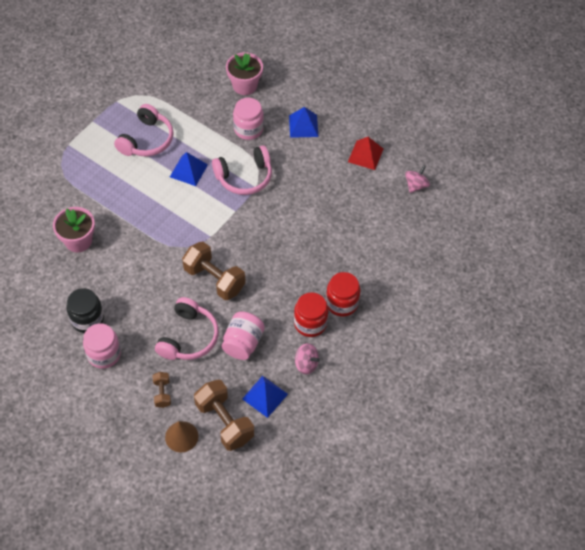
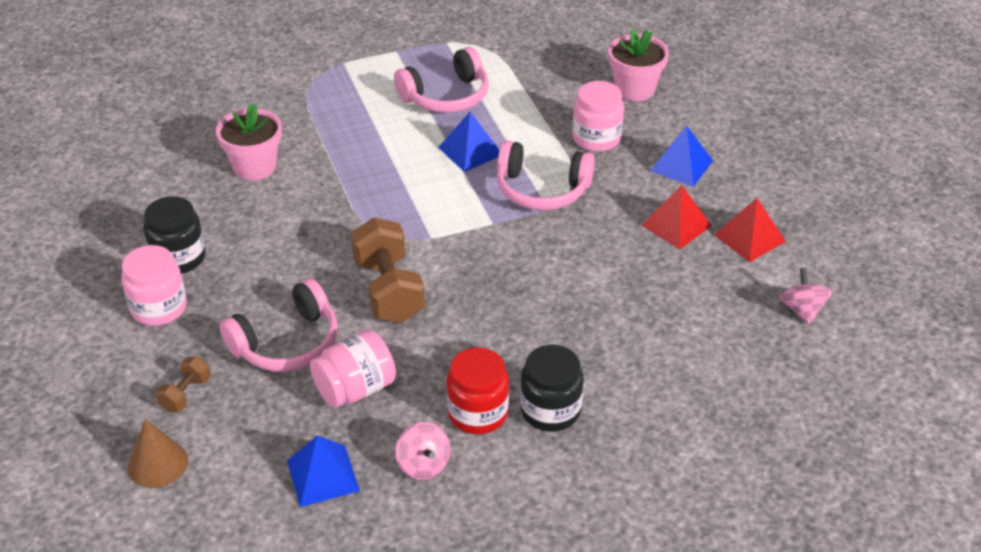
camera: 35 degrees right, 15 degrees down
brown dumbbell [194,380,254,451] -> none
red jar [326,272,360,317] -> black jar [520,345,583,431]
pink spinning top [405,165,430,193] -> pink spinning top turned 75 degrees counterclockwise [780,268,832,325]
none -> red pyramid [641,185,712,250]

